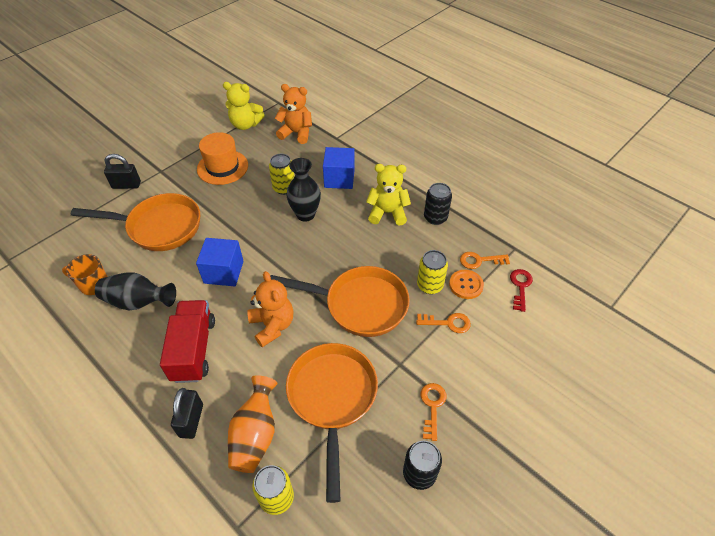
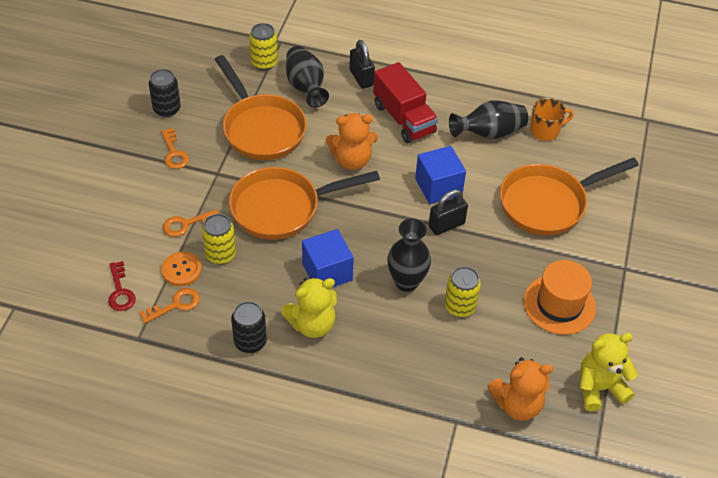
camera: 150 degrees right, 0 degrees up
black padlock [104,154,141,189] -> black padlock moved to [429,189,468,235]
orange vase [228,375,278,473] -> black vase [286,46,329,107]
orange teddy bear [247,271,294,348] -> orange teddy bear turned 45 degrees counterclockwise [326,113,378,170]
blue cube [323,147,355,189] -> blue cube moved to [302,229,354,287]

